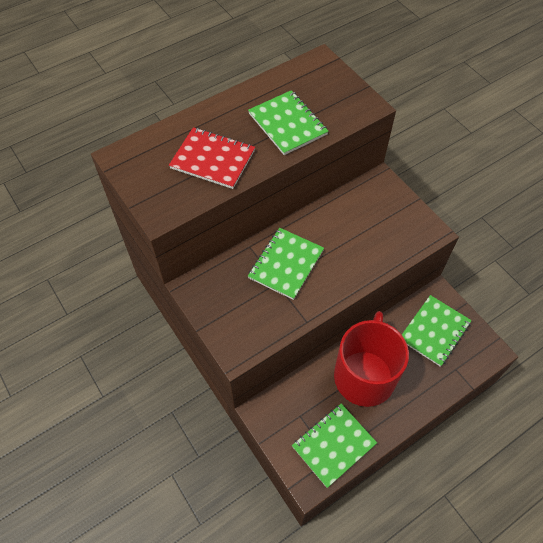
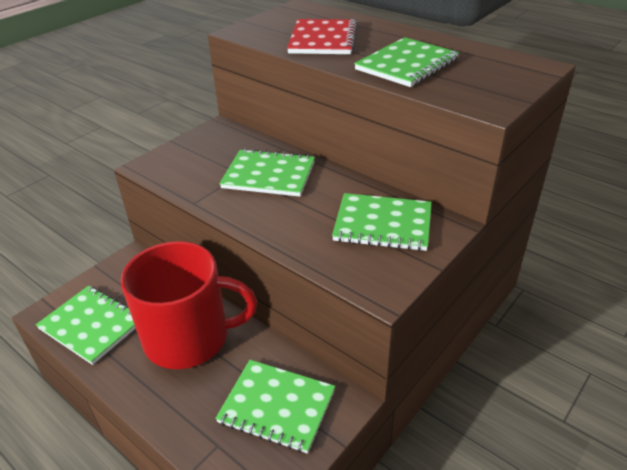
camera: 75 degrees right, 20 degrees down
none -> green notebook [332,193,432,251]

